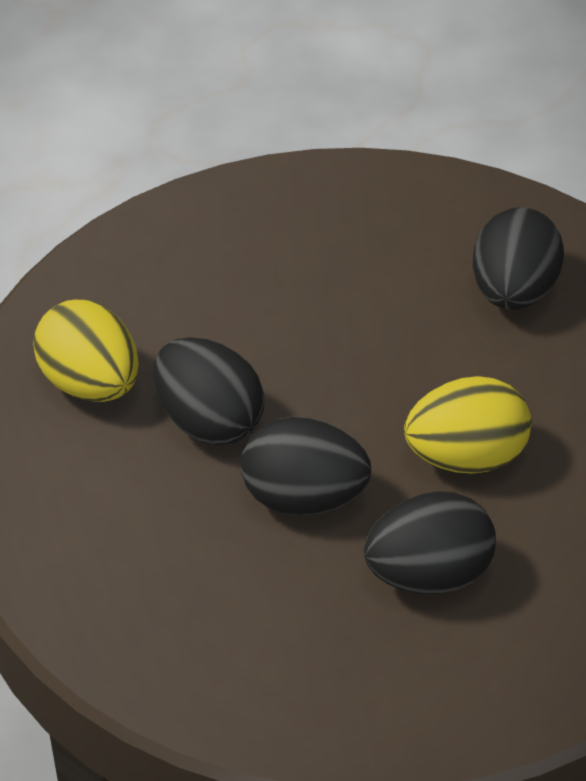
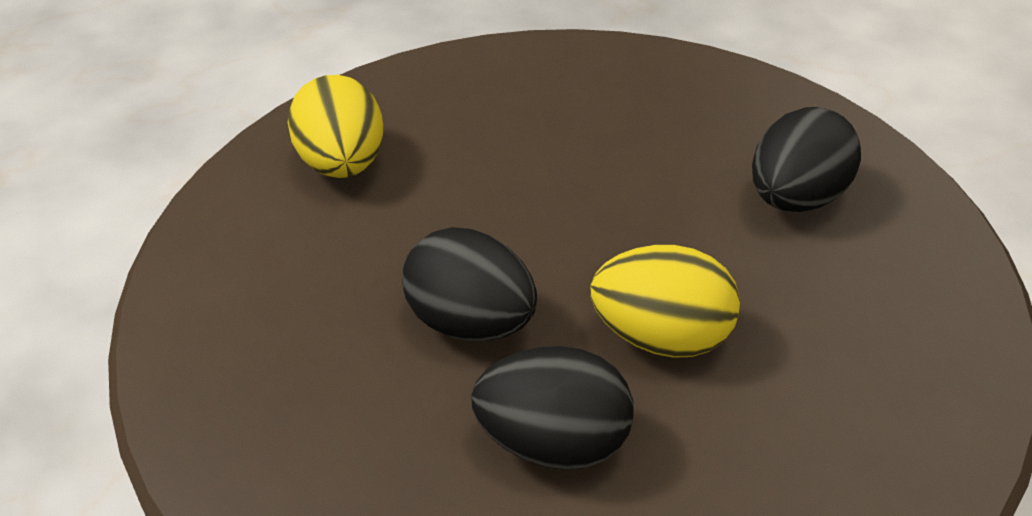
camera: 25 degrees right, 5 degrees down
black egg [154,338,264,445] -> none

